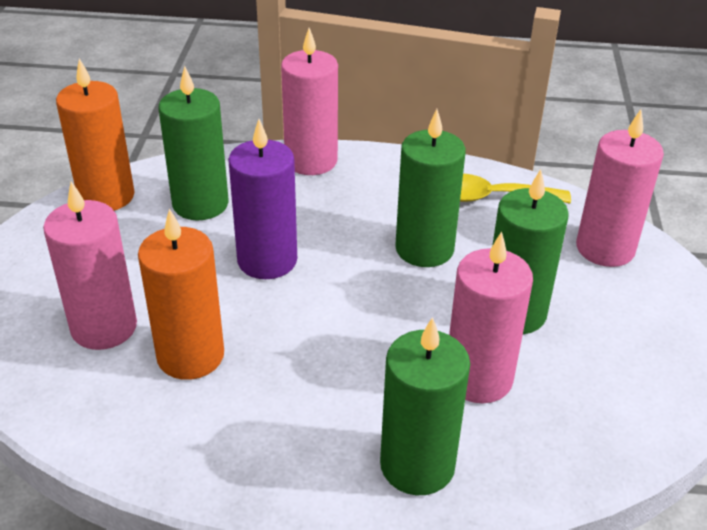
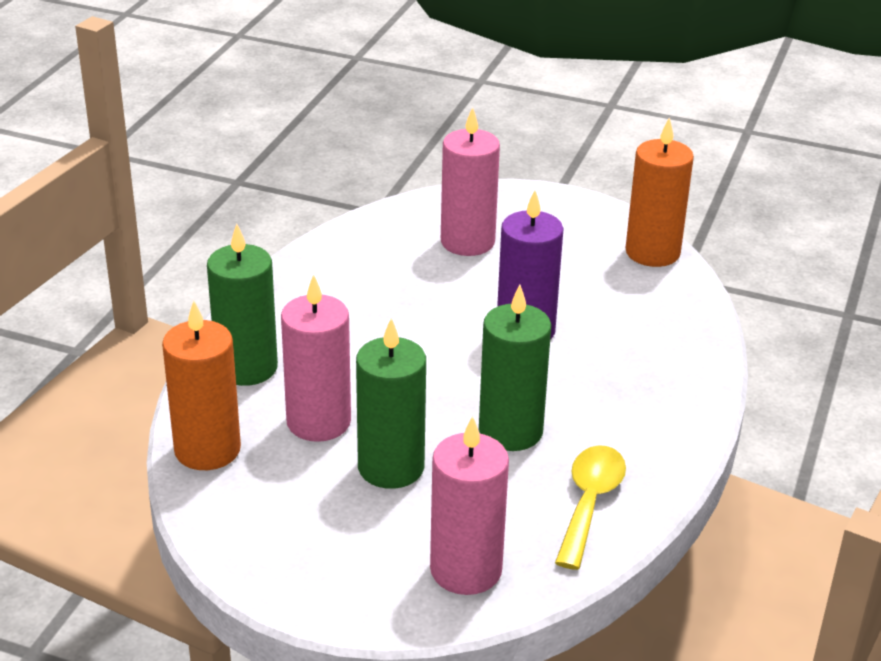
camera: 105 degrees right, 5 degrees down
orange candle [138,208,224,380] -> orange candle moved to [162,301,241,470]
green candle [159,66,229,220] -> none
pink candle [281,28,338,175] -> none

